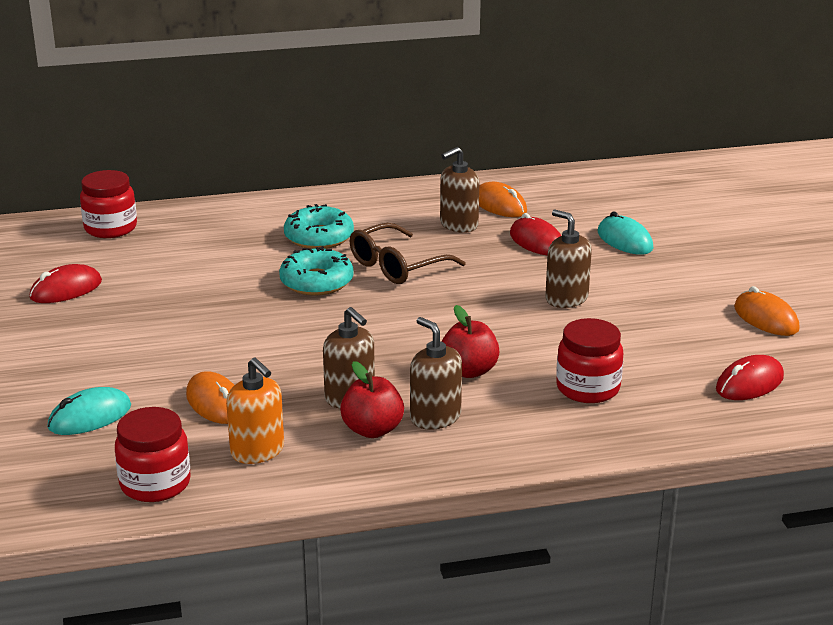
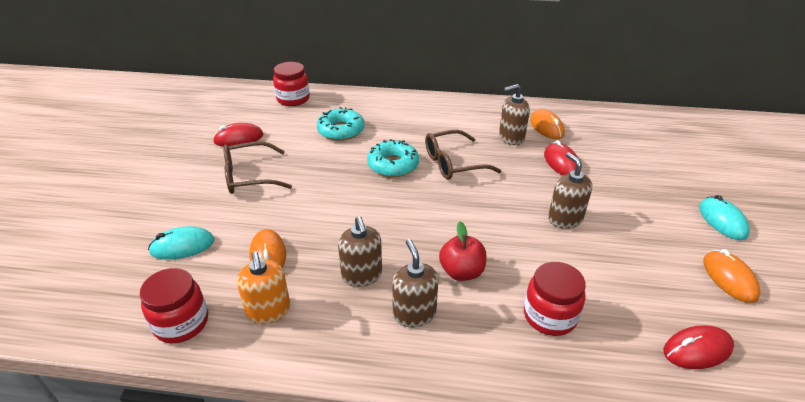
camera: 20 degrees right, 10 degrees up
turquoise donut [284,204,354,249] -> turquoise donut moved to [317,107,365,141]
red apple [340,361,404,438] -> none
turquoise mouse [598,212,653,255] -> turquoise mouse moved to [699,195,750,240]
none -> brown glasses [223,142,292,194]

